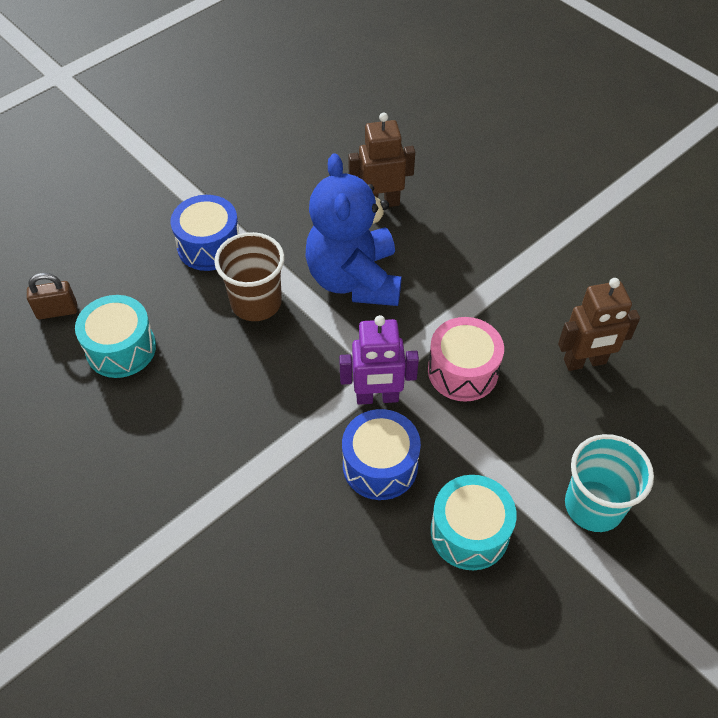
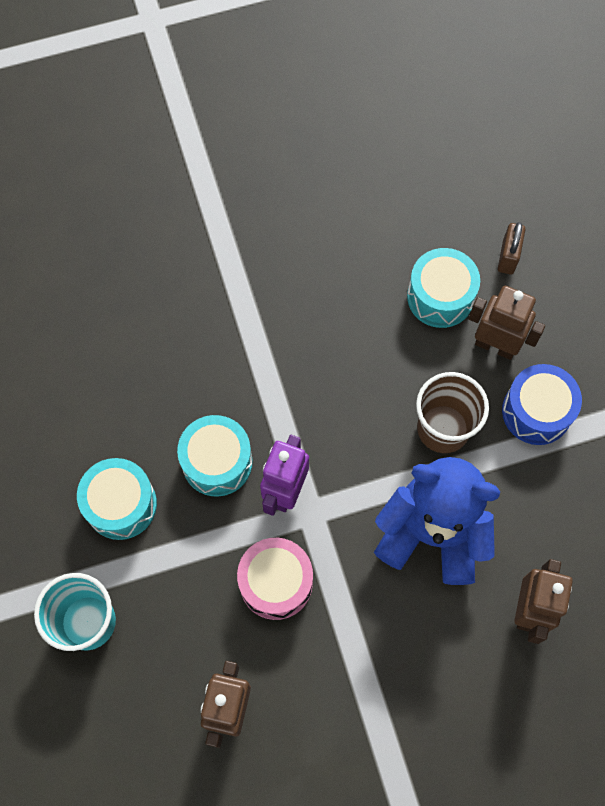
camera: 115 degrees right, 15 degrees up
blue drum [342,409,421,500] -> turquoise drum [177,415,252,496]
none -> brown robot [469,286,545,360]

